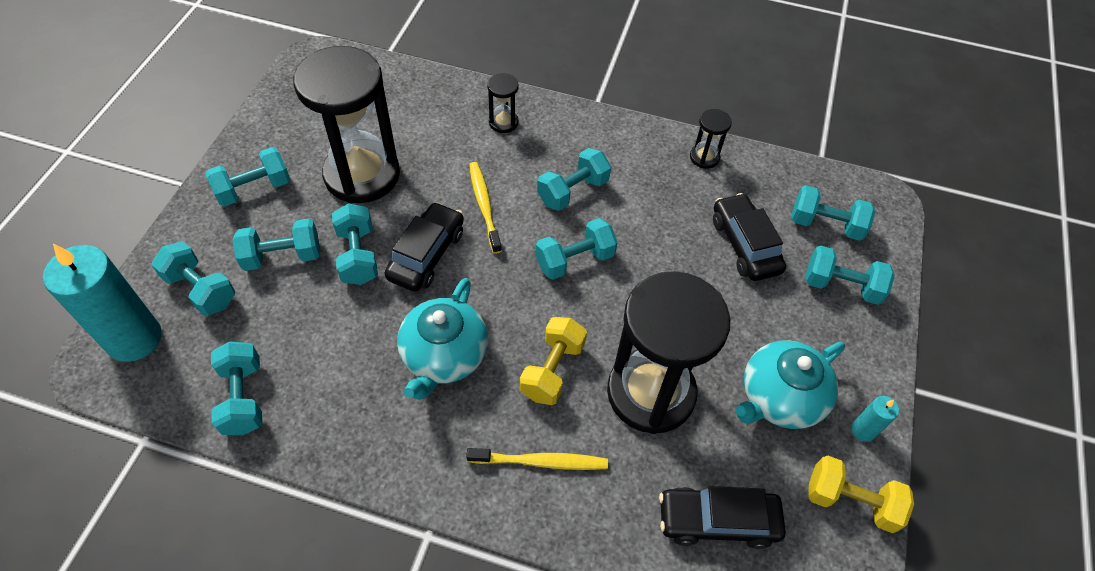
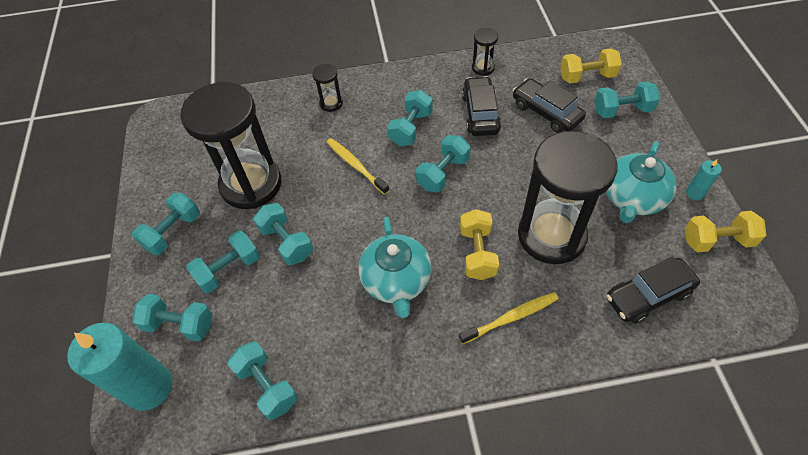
camera: 20 degrees left, 0 degrees up
black car [385,202,464,292] -> black car moved to [462,76,501,136]
turquoise dumbbell [792,185,875,241] -> yellow dumbbell [560,48,622,83]

